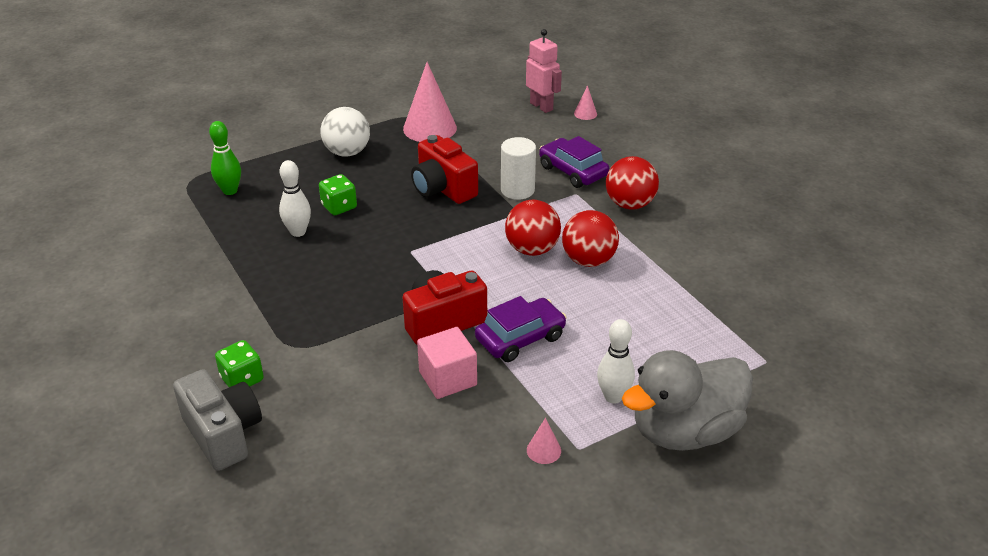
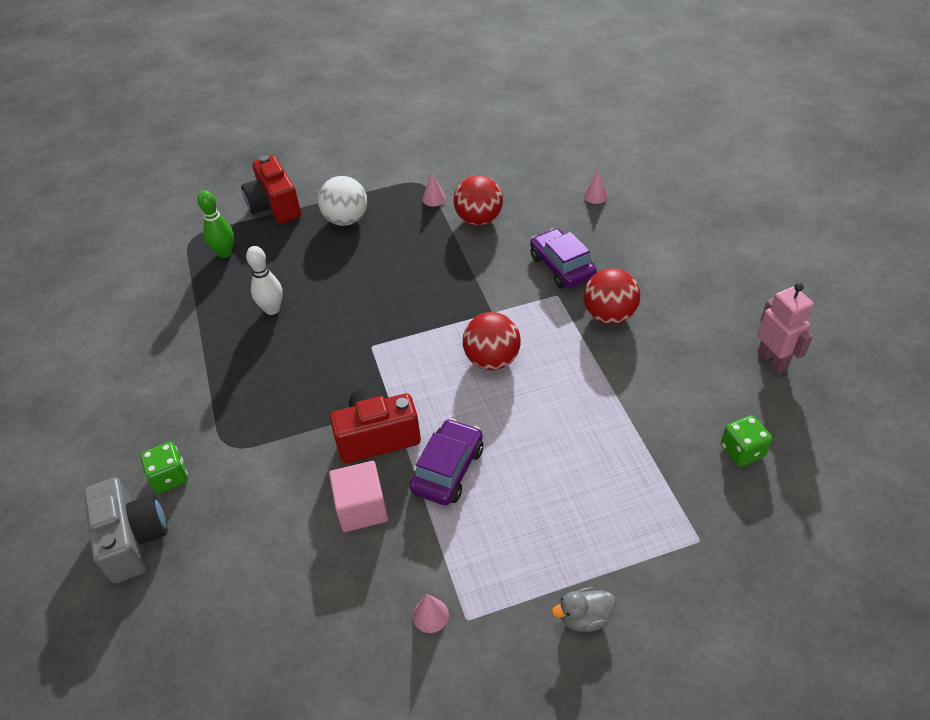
camera: 15 degrees right, 10 degrees up
green dice [319,174,357,215] -> green dice moved to [721,415,772,467]
pink cone [403,62,457,142] -> pink cone [422,172,446,206], size x0.44
red camera [411,135,478,204] -> red camera moved to [241,155,301,223]
purple car [475,296,567,362] -> purple car turned 45 degrees counterclockwise [410,418,483,505]
white cylinder [501,137,536,200] -> none
pink robot [526,29,562,113] -> pink robot moved to [757,283,814,373]
red ball [562,210,619,267] -> red ball moved to [453,175,503,225]
white bowling pin [597,319,635,404] -> none
grey duck [622,350,753,451] -> grey duck [552,587,616,632], size x0.41

